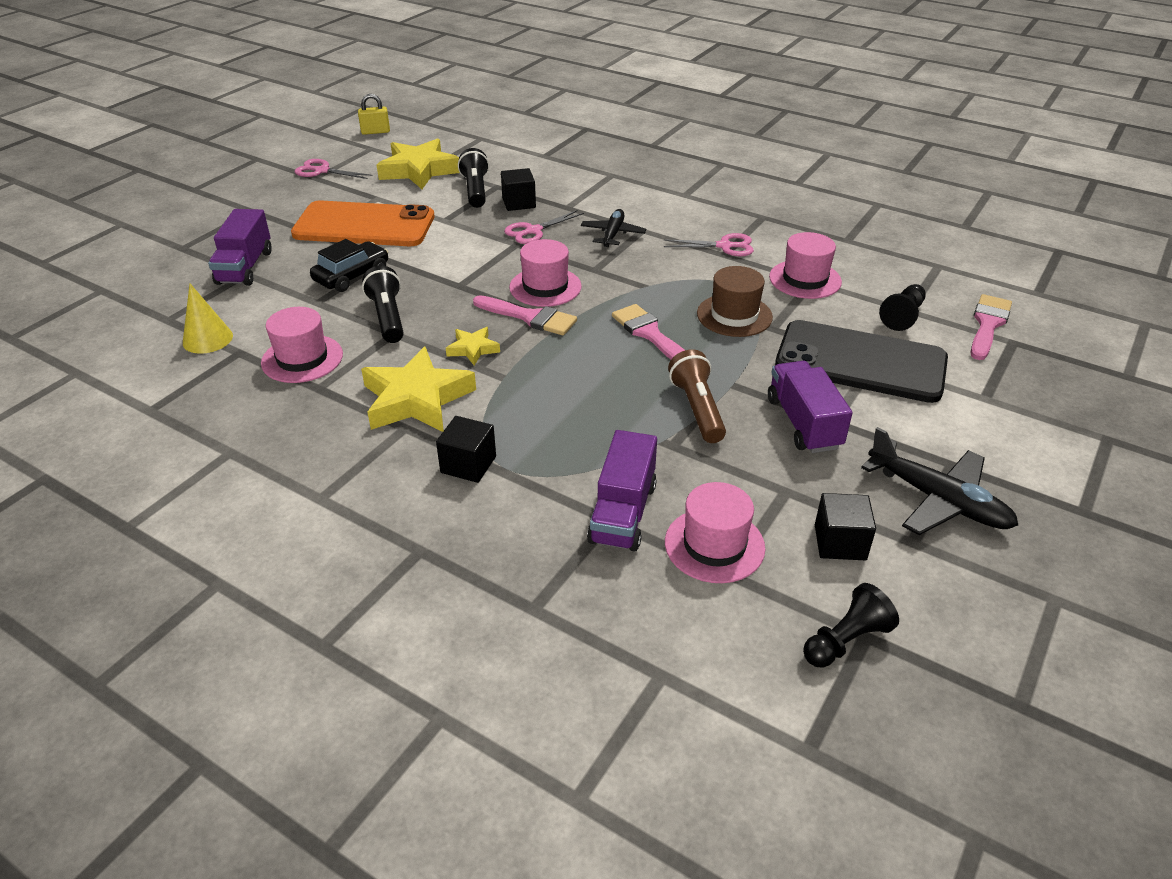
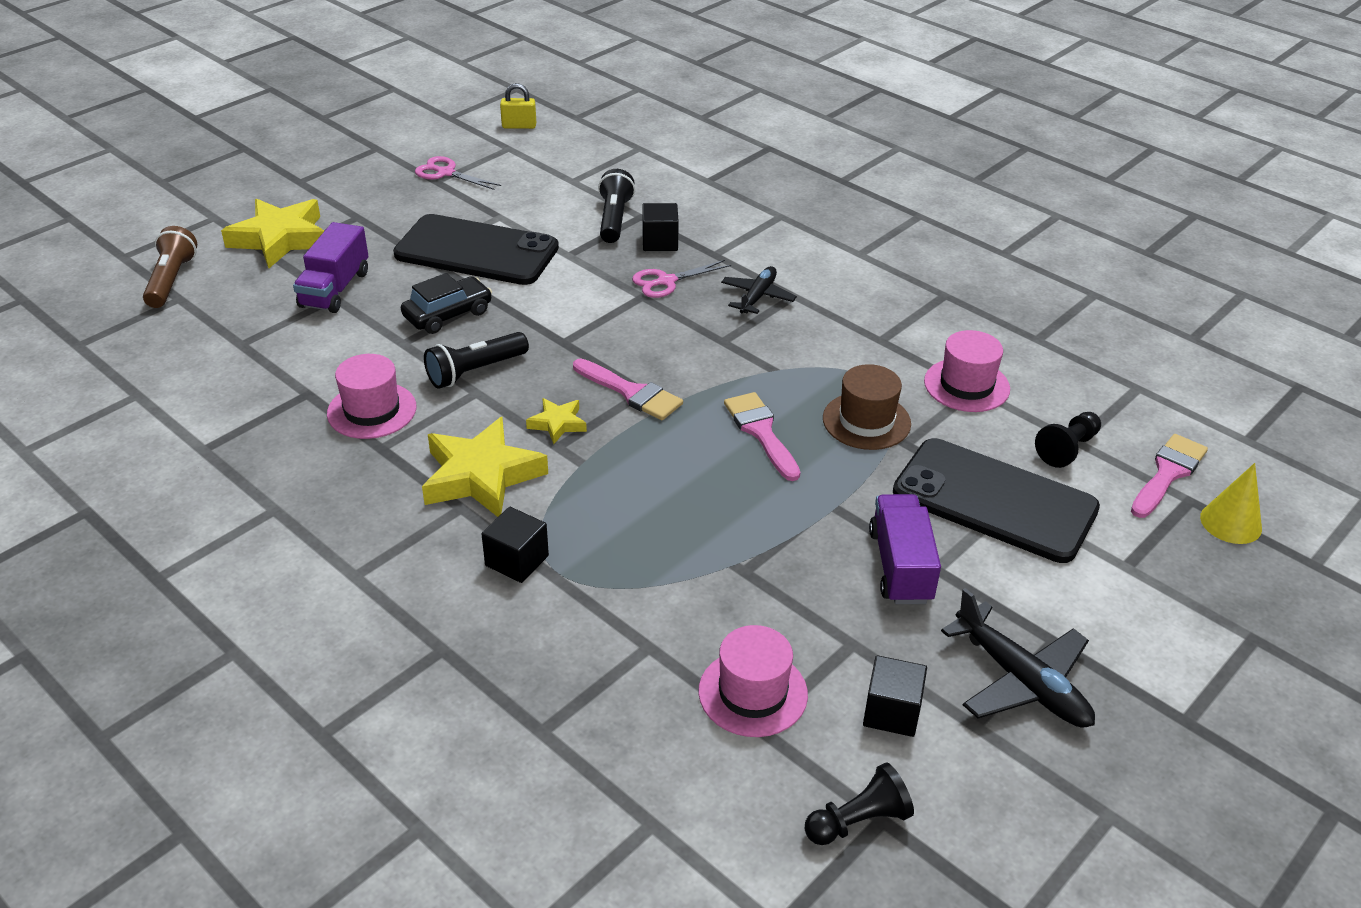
camera: 10 degrees right, 0 degrees up
yellow cone [183,284,233,354] -> yellow cone moved to [1200,463,1262,544]
orange phone [291,200,434,246] -> black phone [393,214,559,285]
black flashlight [362,265,404,343] -> black flashlight turned 120 degrees counterclockwise [424,332,529,389]
yellow star [377,138,460,189] -> yellow star moved to [221,199,324,268]
pink hat [509,239,582,307] -> none
purple truck [587,430,657,552] -> none
pink scissors [664,233,754,256] -> none
brown flashlight [668,349,726,443] -> brown flashlight moved to [143,226,197,308]

